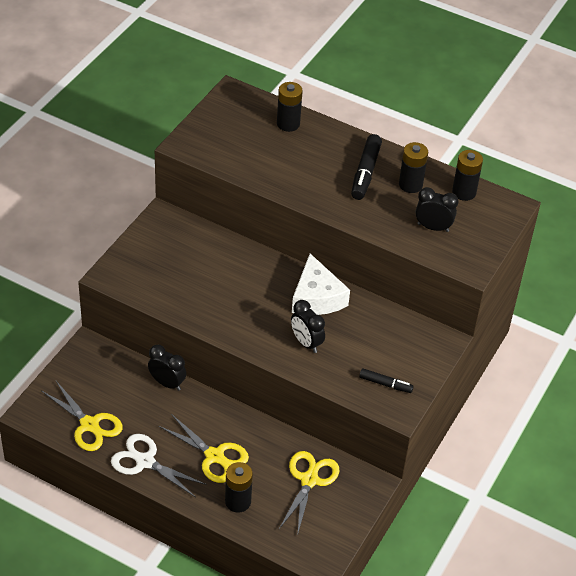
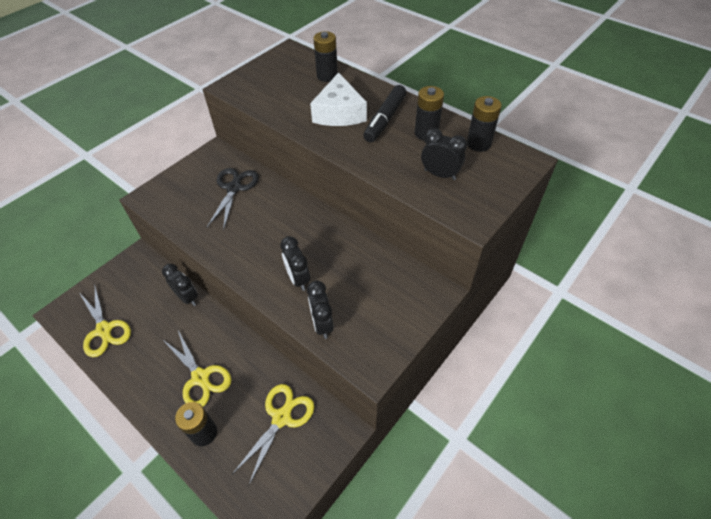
camera: 15 degrees right, 5 degrees up
white scissors [111,434,207,498] -> none
white cheese [292,254,350,315] -> white cheese moved to [310,72,367,126]
black marker [359,368,414,393] -> none
none -> black scissors [206,168,259,231]
none -> black clock [307,280,334,339]

